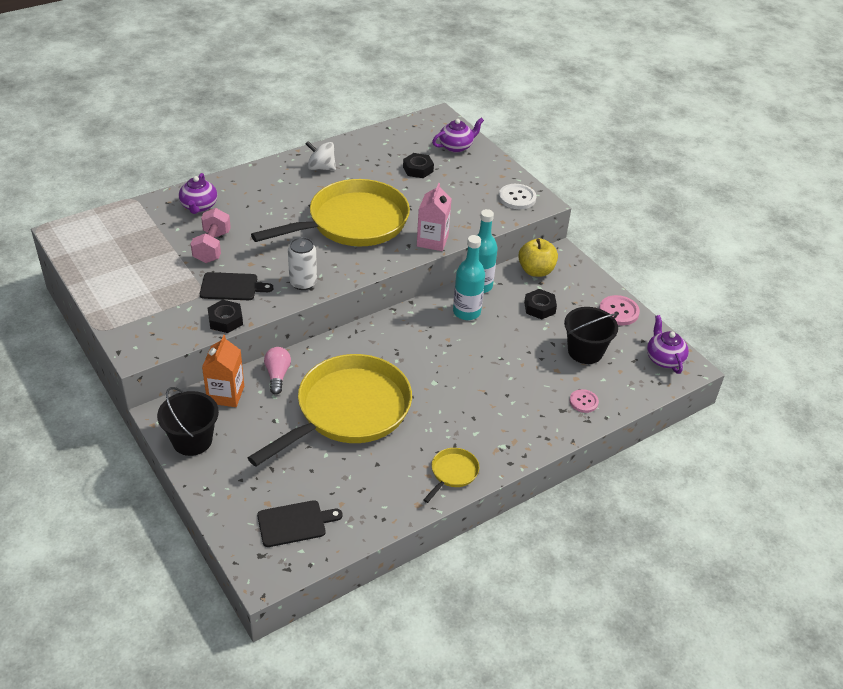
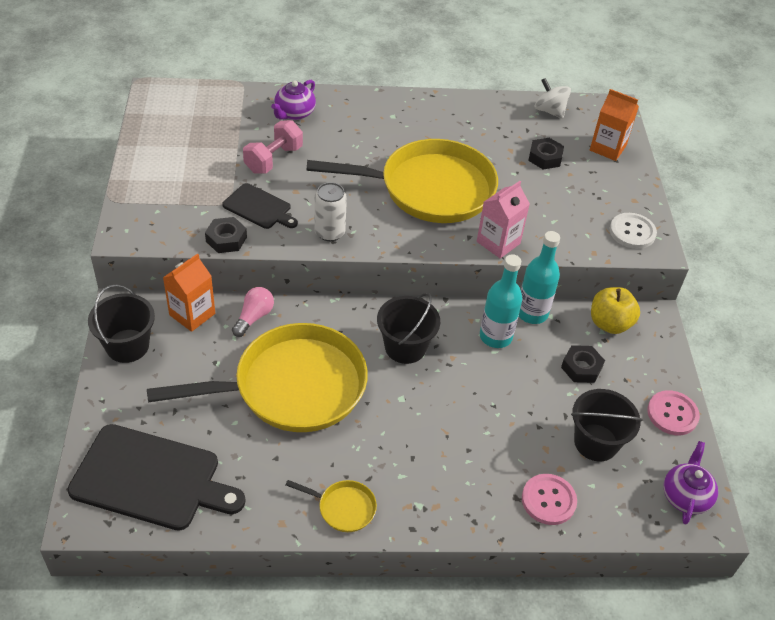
camera: 30 degrees right, 5 degrees up
black cutting board [257,500,342,547] -> black cutting board [68,424,246,531], size x1.83
white spinning top [306,141,336,170] -> white spinning top moved to [535,78,571,119]
yellow pan [423,448,479,503] -> yellow pan turned 45 degrees clockwise [286,480,377,532]
purple teapot [432,118,484,153] -> orange carton [590,89,639,161]
pink button [570,389,599,413] -> pink button [522,474,577,525], size x1.52
none -> black bucket [377,293,440,364]

